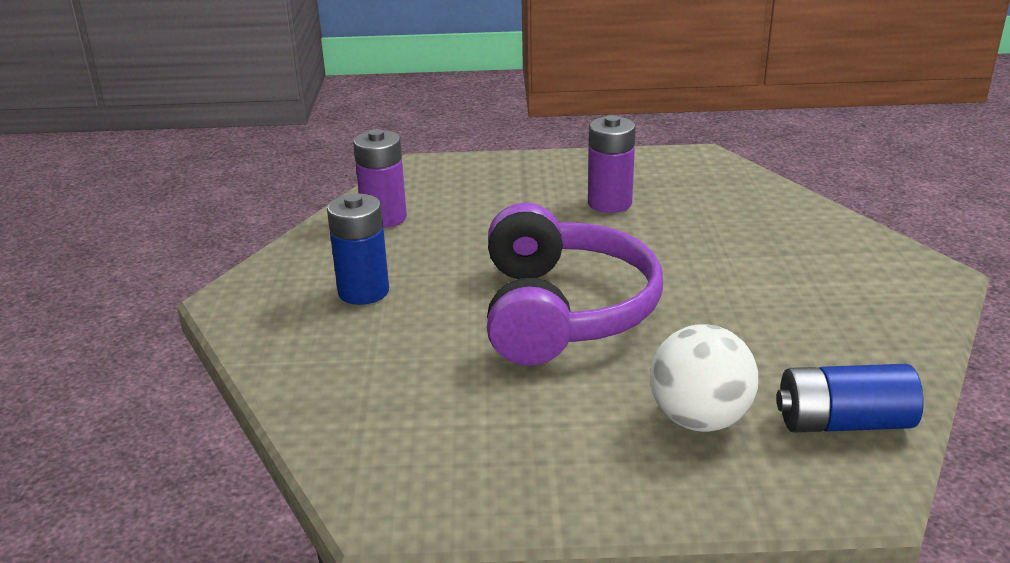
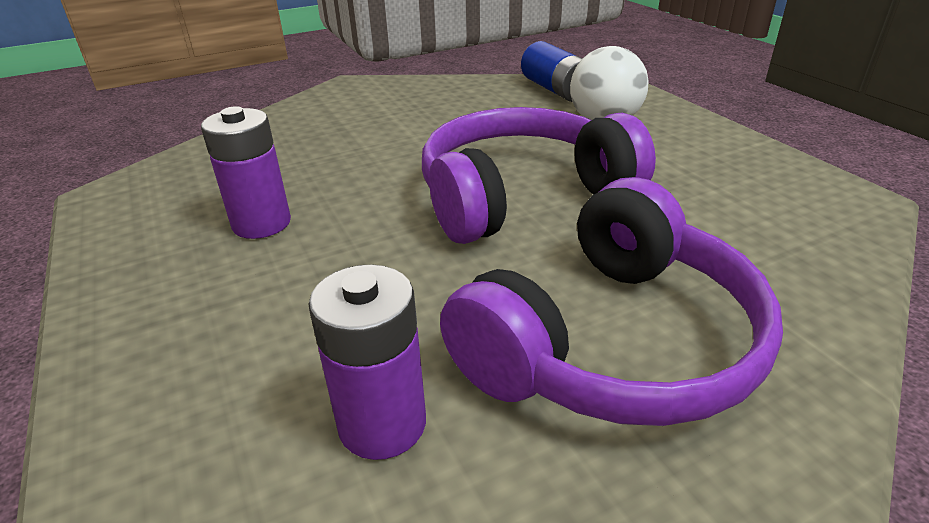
camera: 115 degrees left, 5 degrees up
blue battery [327,194,389,305] -> purple headphones [440,177,783,426]

